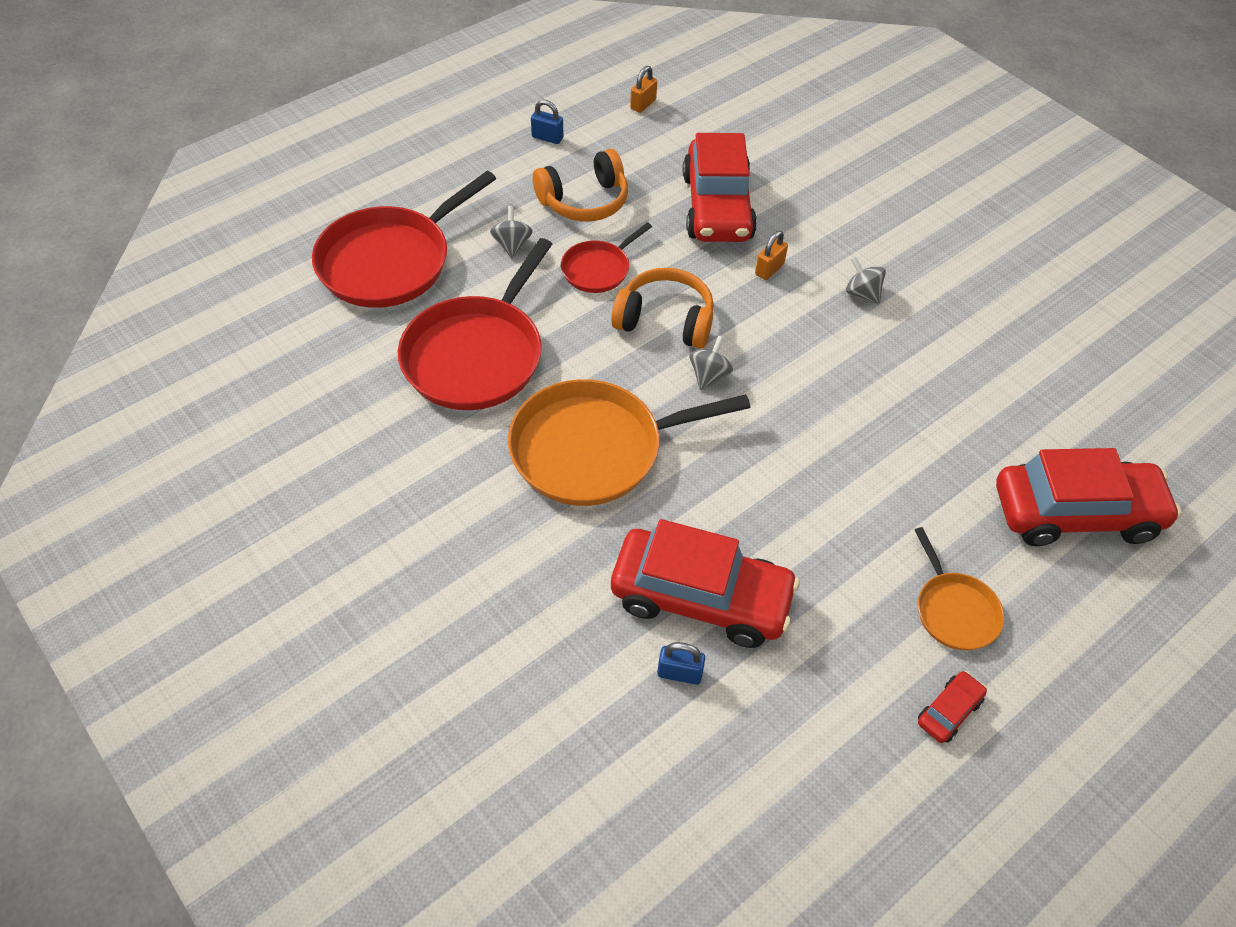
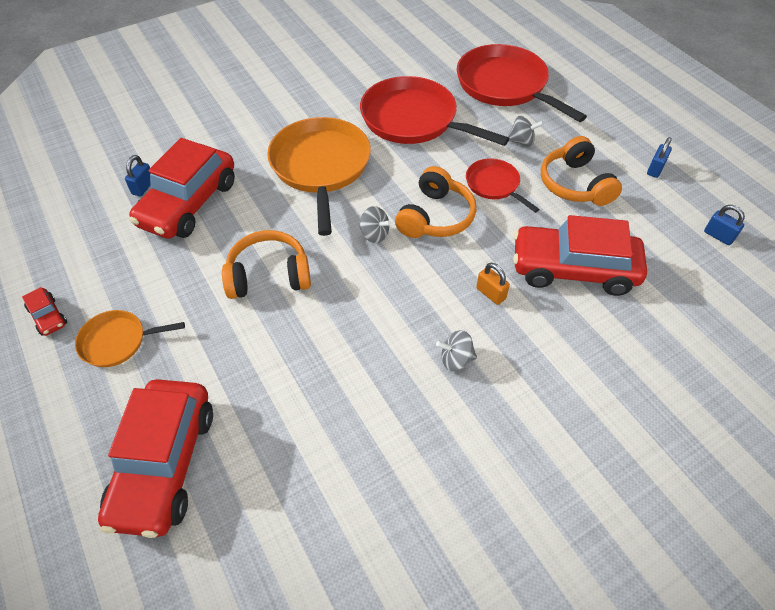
camera: 100 degrees right, 0 degrees up
orange padlock [630,66,657,113] -> blue padlock [704,205,745,245]
grey spinning top [846,256,886,304] -> grey spinning top turned 150 degrees counterclockwise [436,330,477,371]
none -> orange headphones [222,230,311,299]

